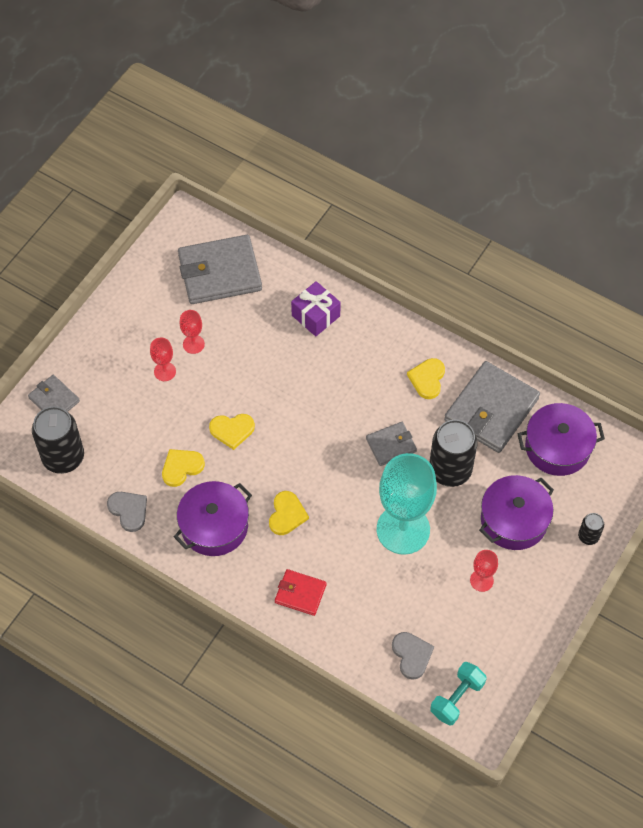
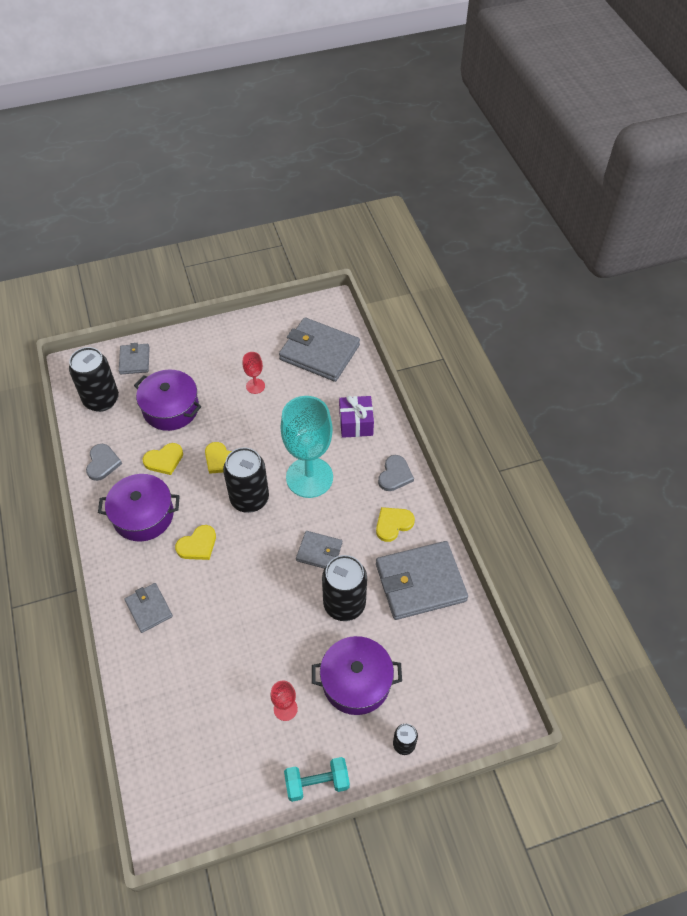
camera: 40 degrees right, 5 degrees down
red goblet [150,338,176,381] -> none
yellow heart [162,449,205,487] -> yellow heart turned 150 degrees clockwise [143,443,183,475]
red wallet [275,569,326,616] -> grey wallet [124,583,173,633]
turquoise goblet [377,453,437,555] -> turquoise goblet moved to [280,396,333,498]
grey heart [392,632,434,680] -> grey heart moved to [378,455,414,491]
turquoise dumbbell [430,662,487,725] -> turquoise dumbbell moved to [284,757,350,802]
purple pot [518,403,605,476] -> purple pot moved to [134,370,201,431]
none -> black can [223,447,269,513]

